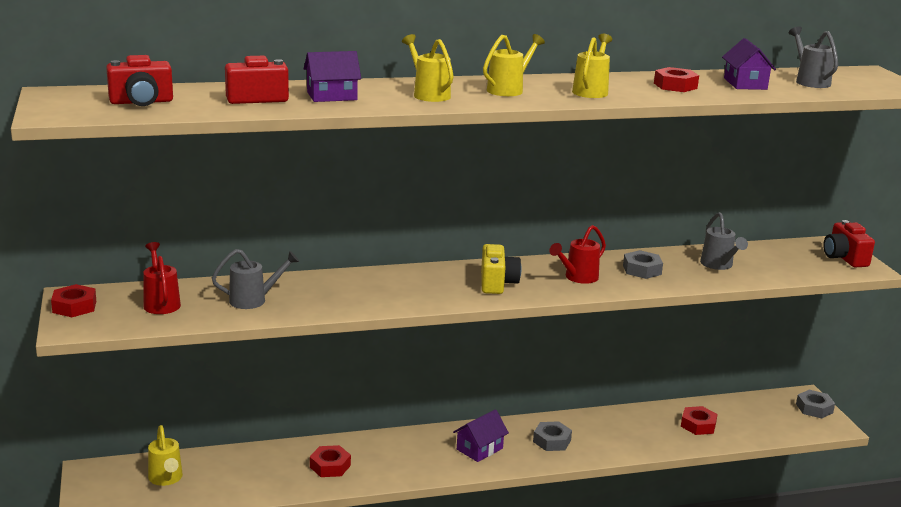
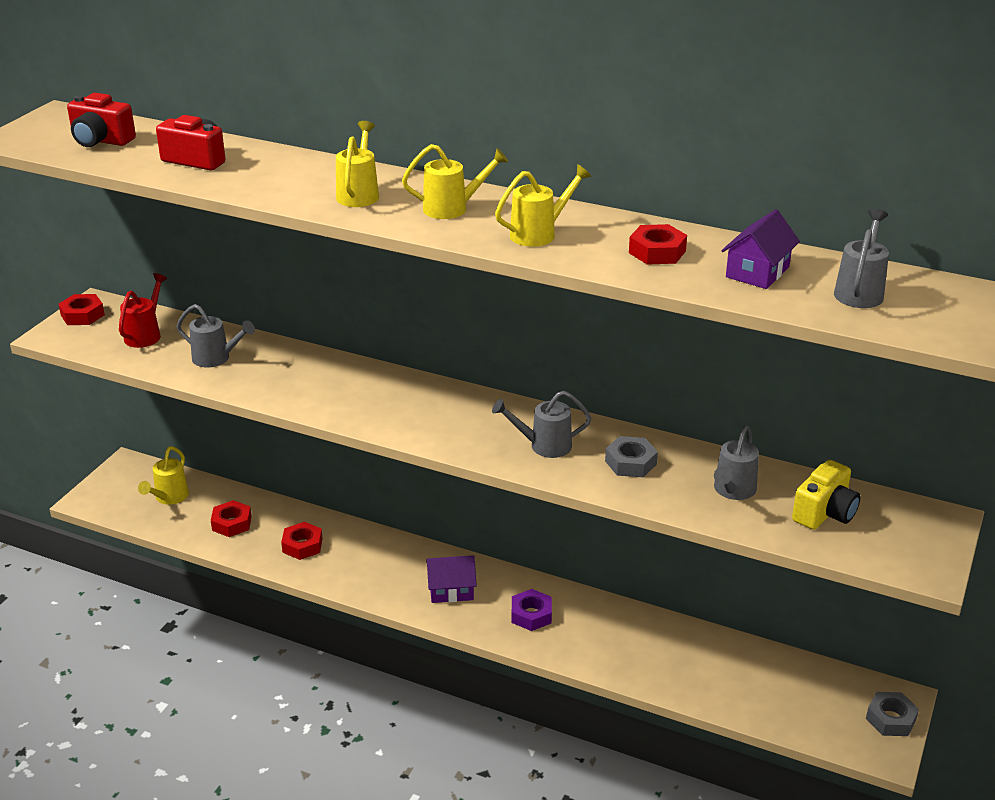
camera: 40 degrees right, 10 degrees up
purple house [304,51,361,102] -> none
yellow camera [481,244,521,294] -> yellow camera moved to [792,460,861,530]
grey nut [533,421,572,451] -> purple nut [511,589,552,631]
red watering can [549,225,606,284] -> grey watering can [492,391,591,458]
red nut [681,406,718,435] -> red nut moved to [211,500,252,537]
red camera [823,220,875,267] -> none

